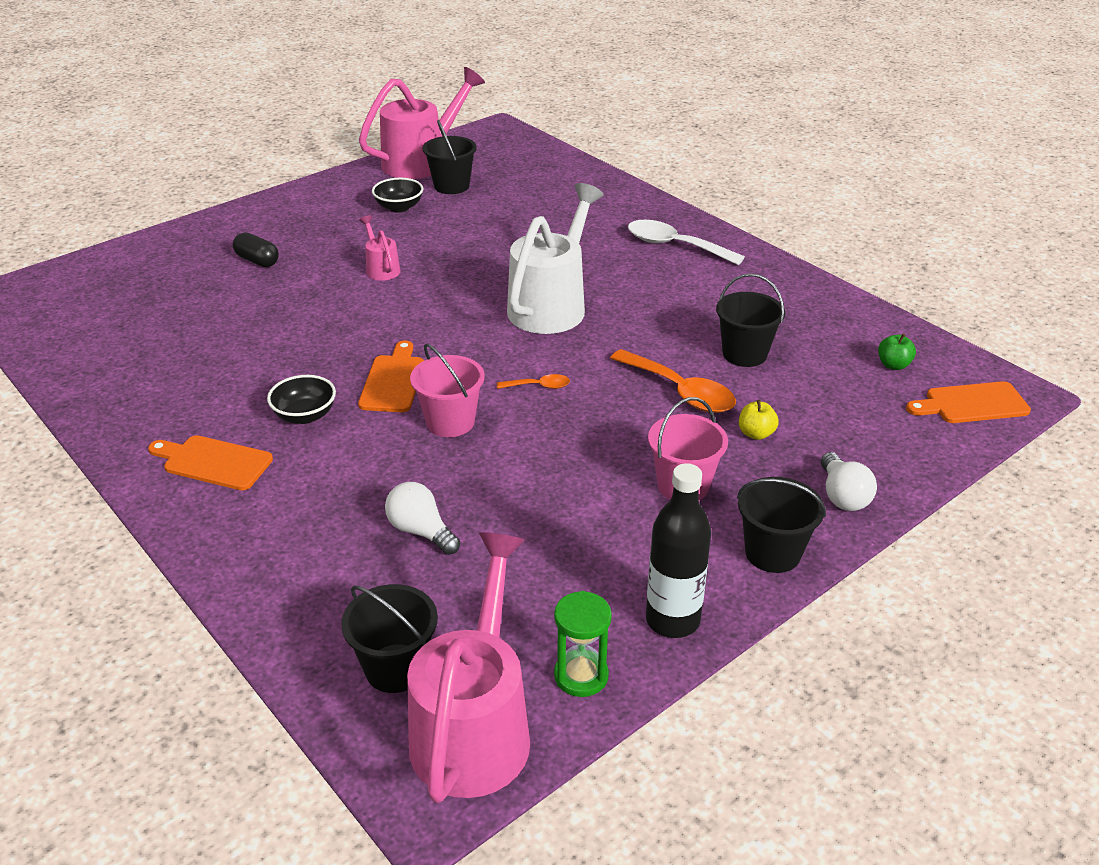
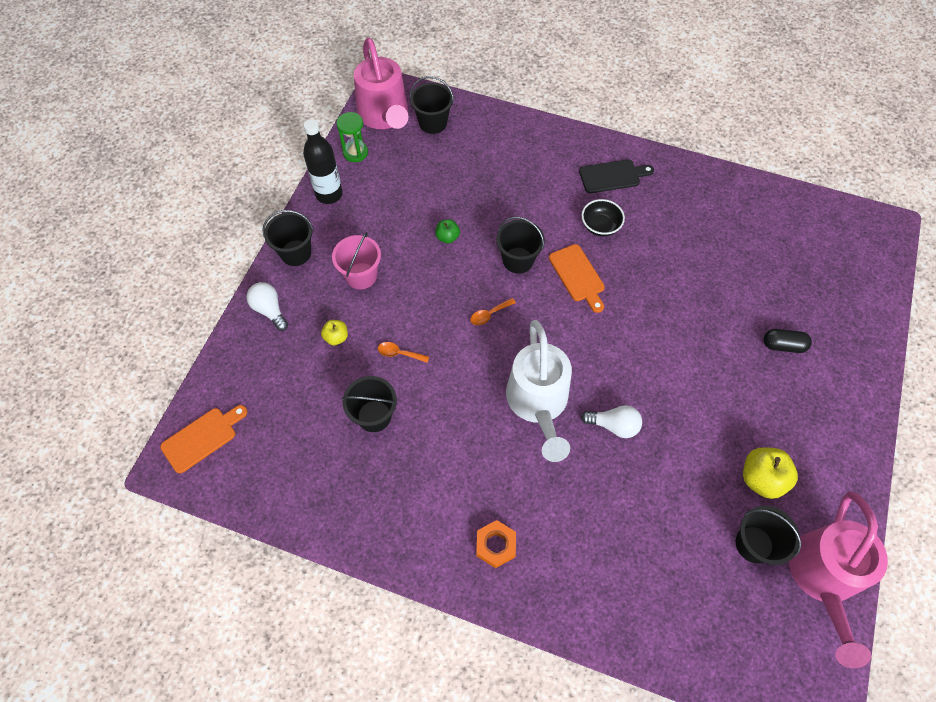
camera: 150 degrees right, 25 degrees up
orange cutting board [148,435,273,490] -> black cutting board [579,160,654,193]
pink watering can [359,215,400,281] -> none
black bowl [372,178,423,213] -> yellow apple [743,447,798,499]
white light bulb [385,482,460,555] -> white light bulb moved to [581,405,642,438]
pink bucket [410,343,485,437] -> black bucket [496,217,545,274]
orange spoon [610,349,736,413] -> orange spoon [378,342,429,363], size x0.49
white spoon [628,220,745,265] -> orange nut [476,520,516,568]
green apple [878,333,916,370] -> green apple moved to [435,219,460,243]

